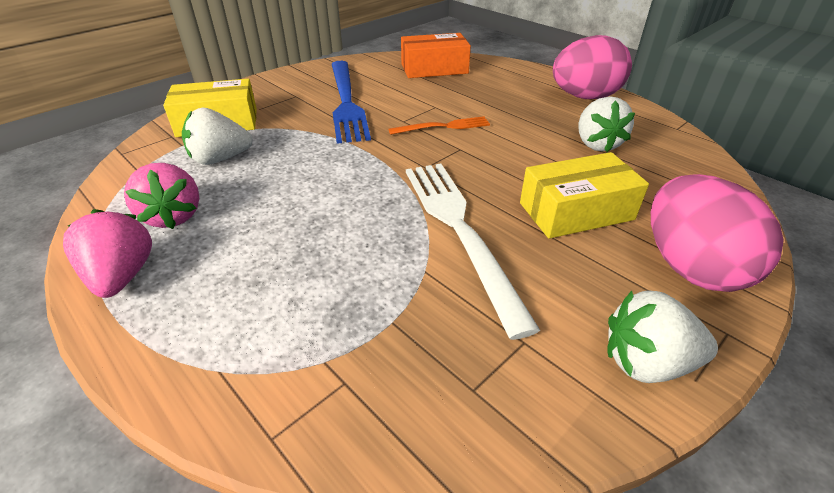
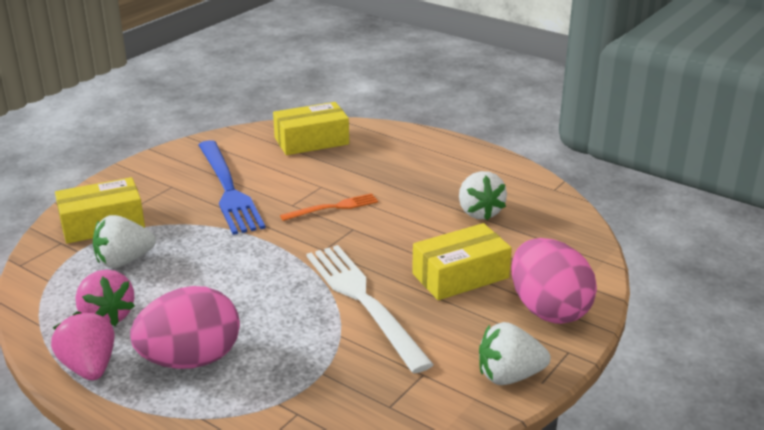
camera: 10 degrees left, 10 degrees down
orange box [401,33,471,78] -> yellow box [273,102,349,155]
pink egg [553,35,632,99] -> pink egg moved to [130,286,240,369]

